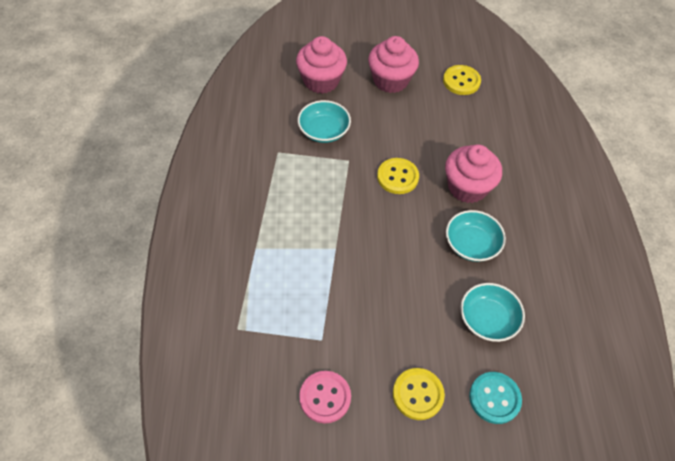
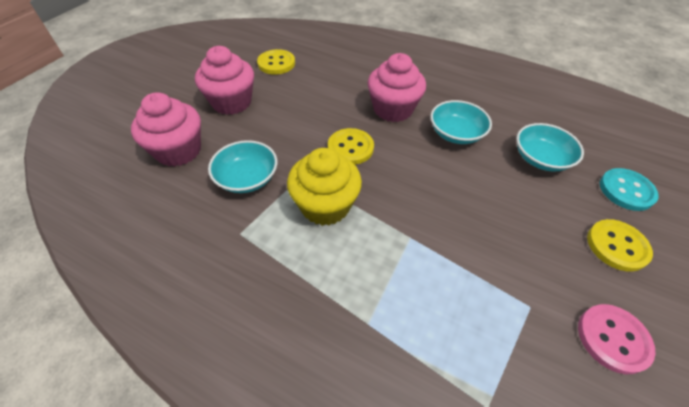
camera: 60 degrees left, 5 degrees down
none -> yellow cupcake [287,148,362,226]

